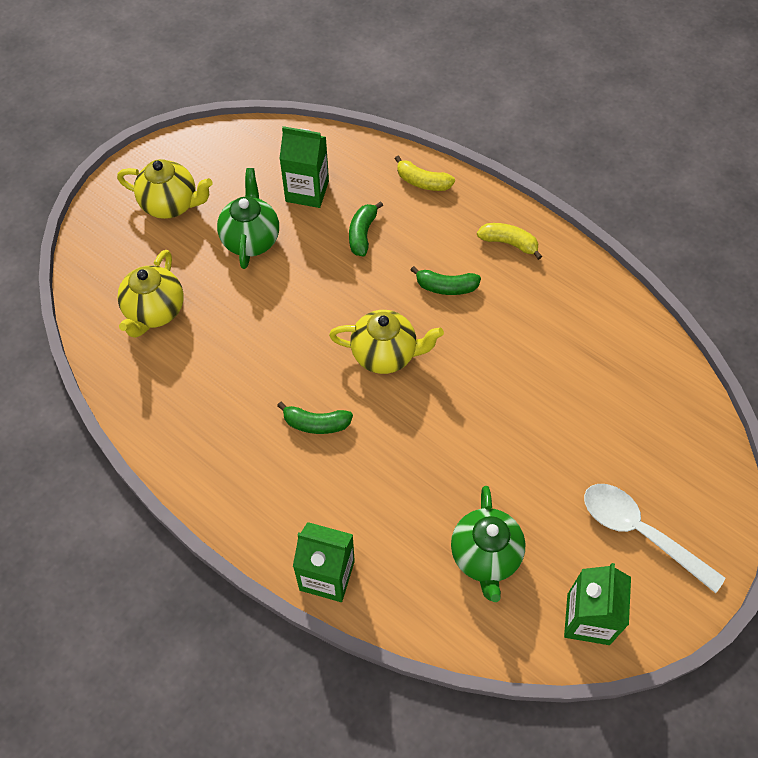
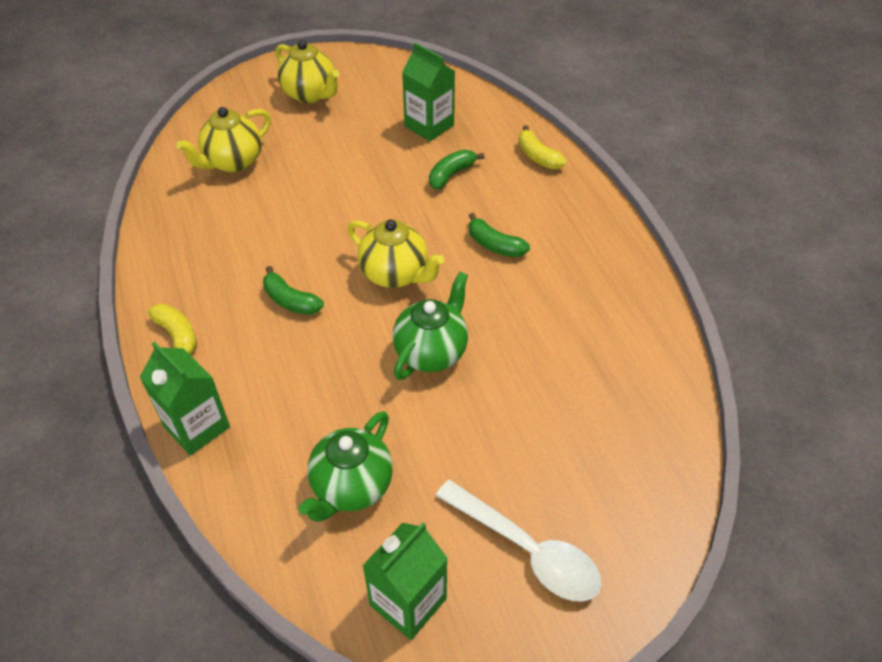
camera: 30 degrees right, 10 degrees down
green teapot [217,168,279,269] -> green teapot moved to [392,272,468,380]
yellow banana [477,223,542,260] -> yellow banana moved to [147,304,197,354]
white spoon [584,484,726,593] -> white spoon turned 150 degrees clockwise [436,480,601,602]

